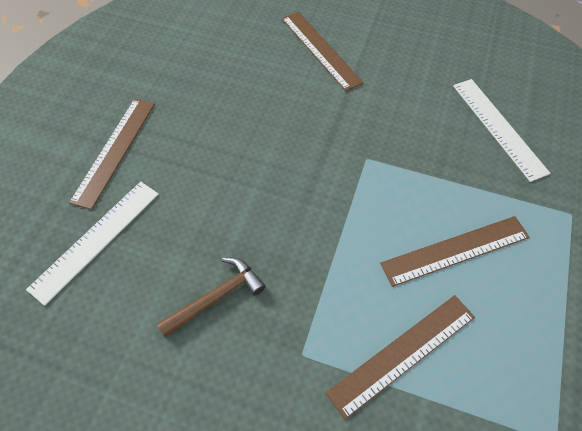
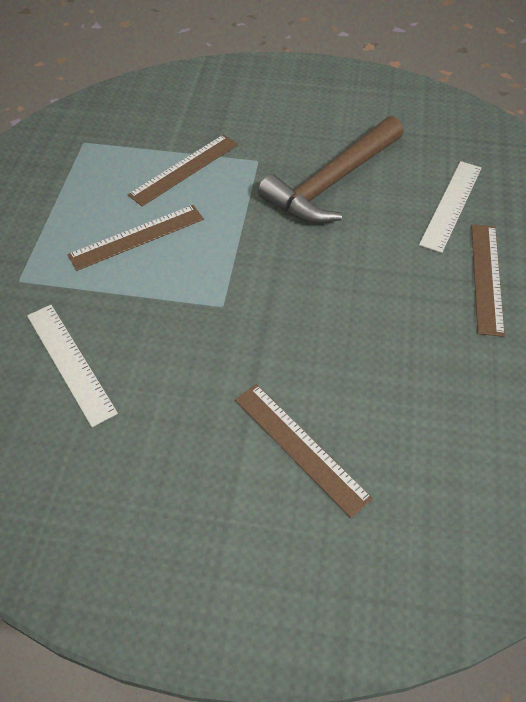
camera: 170 degrees right, 5 degrees down
brown hammer [157,257,266,337] -> brown hammer [258,116,404,224], size x1.99

